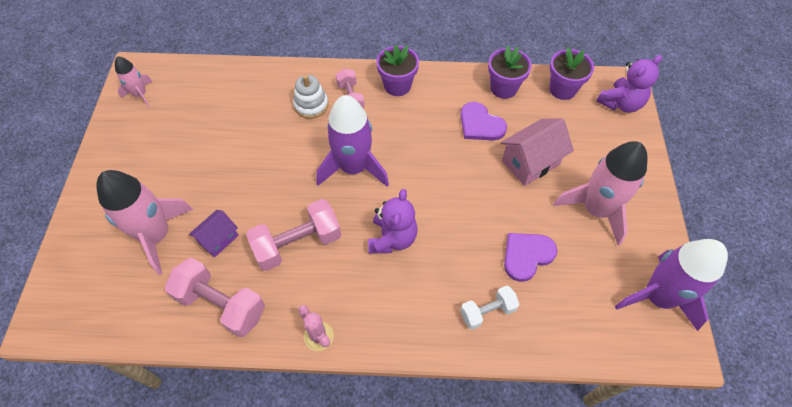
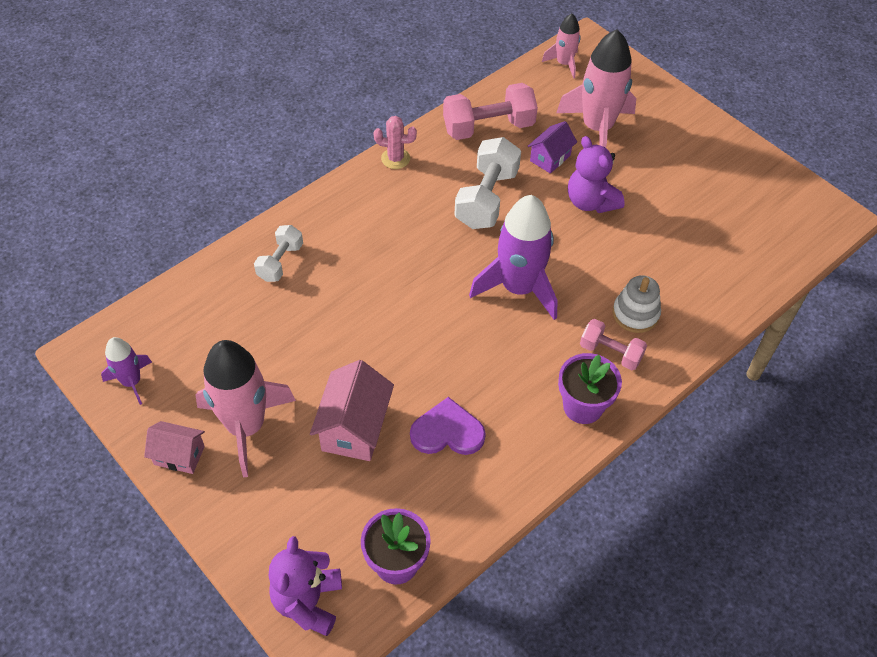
camera: 135 degrees right, 5 degrees down
pink rocket [115,56,153,107] -> pink rocket moved to [542,13,581,79]
purple house [189,210,239,257] -> purple house turned 45 degrees clockwise [528,121,577,174]
pink dumbbell [246,199,341,271] -> white dumbbell [454,137,521,229]
purple teddy bear [368,189,418,254] -> purple teddy bear moved to [568,136,625,213]
purple flower pot [488,46,532,99] -> none
purple heart [504,233,558,282] -> none
purple rocket [615,239,728,331] -> purple rocket [101,337,152,405], size x0.53
none -> pink house [144,421,205,474]

